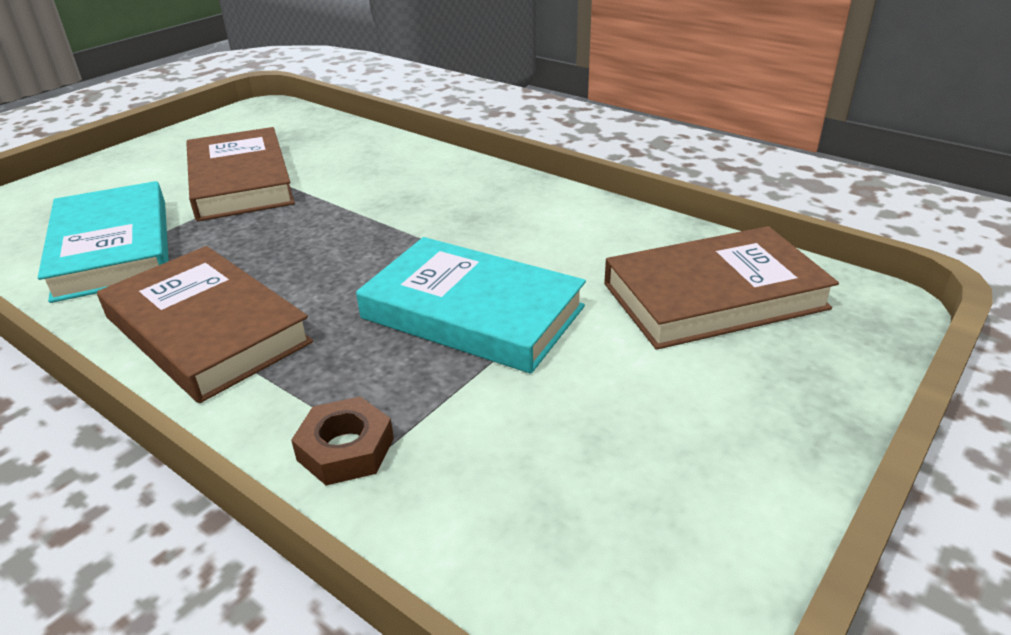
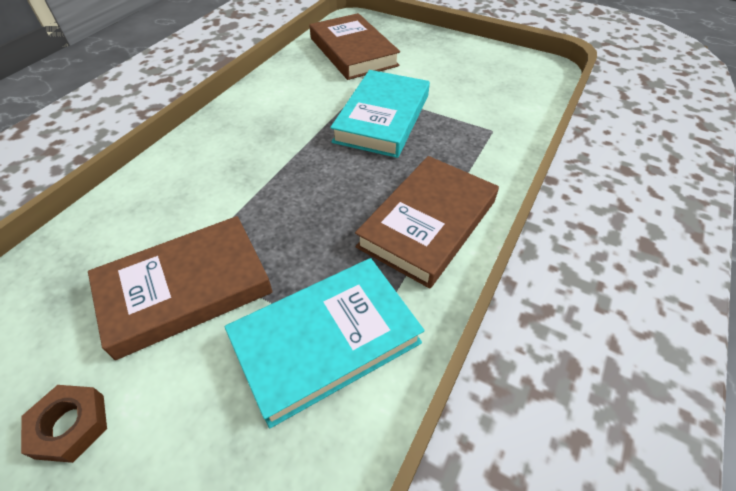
camera: 100 degrees left, 15 degrees up
brown nut [291,396,394,486] -> brown nut moved to [21,385,107,463]

